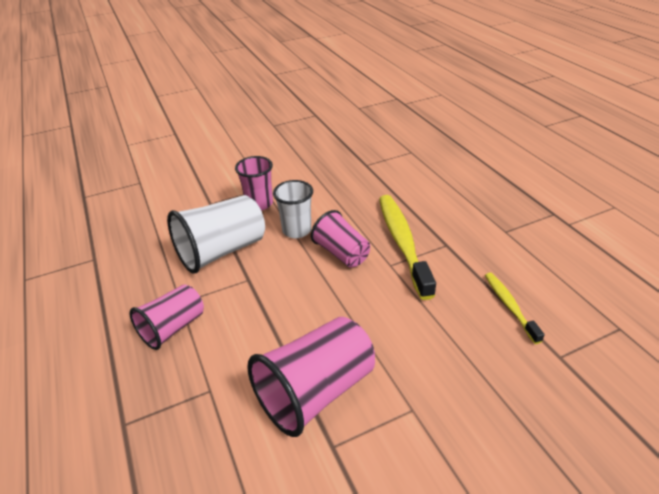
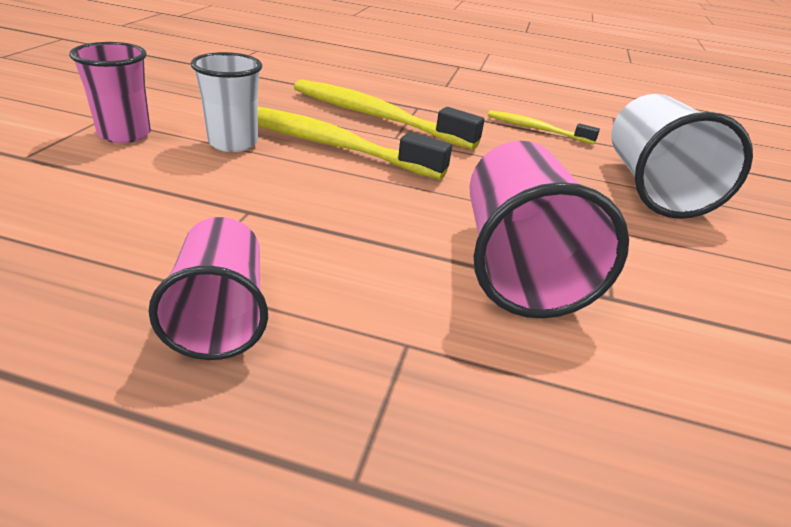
camera: 55 degrees left, 5 degrees down
white cup [167,195,265,274] -> white cup moved to [611,94,753,219]
pink cup [311,210,370,267] -> yellow toothbrush [258,107,452,179]

